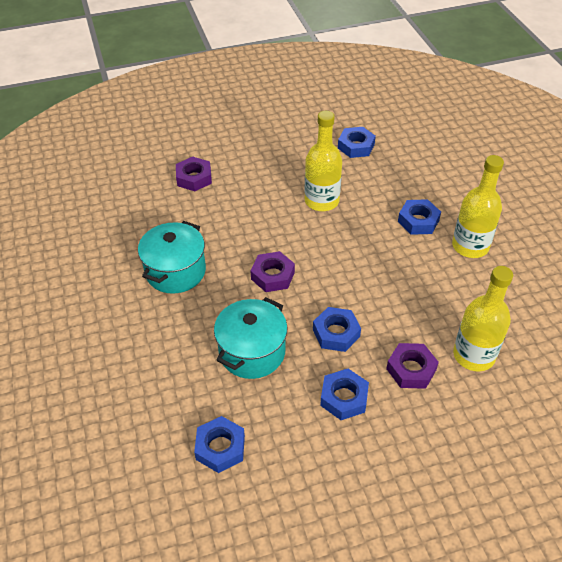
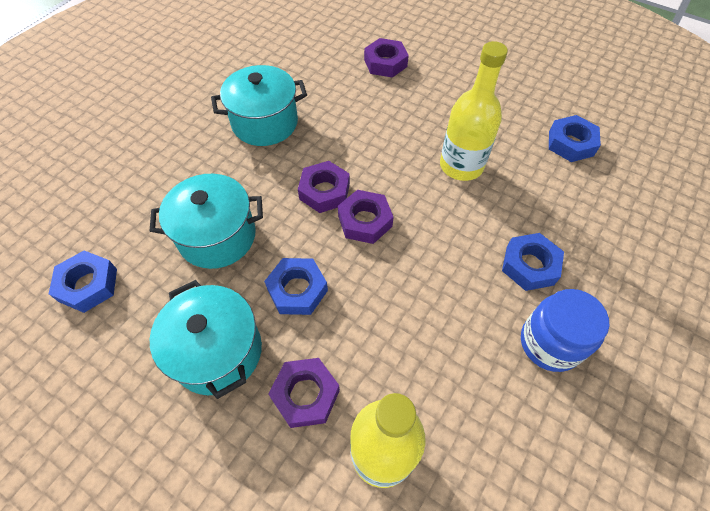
camera: 50 degrees right, 10 degrees up
blue nut [320,369,369,420] -> turquoise pot [150,280,262,399]
yellow bottle [452,155,504,258] -> blue jar [521,289,610,372]
none -> purple nut [338,190,394,244]

